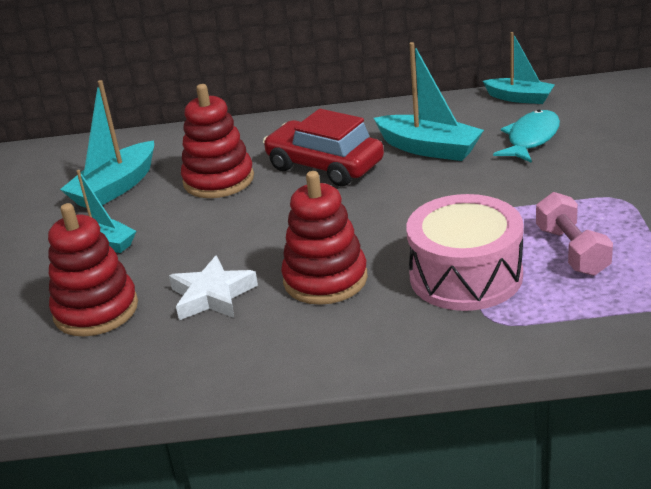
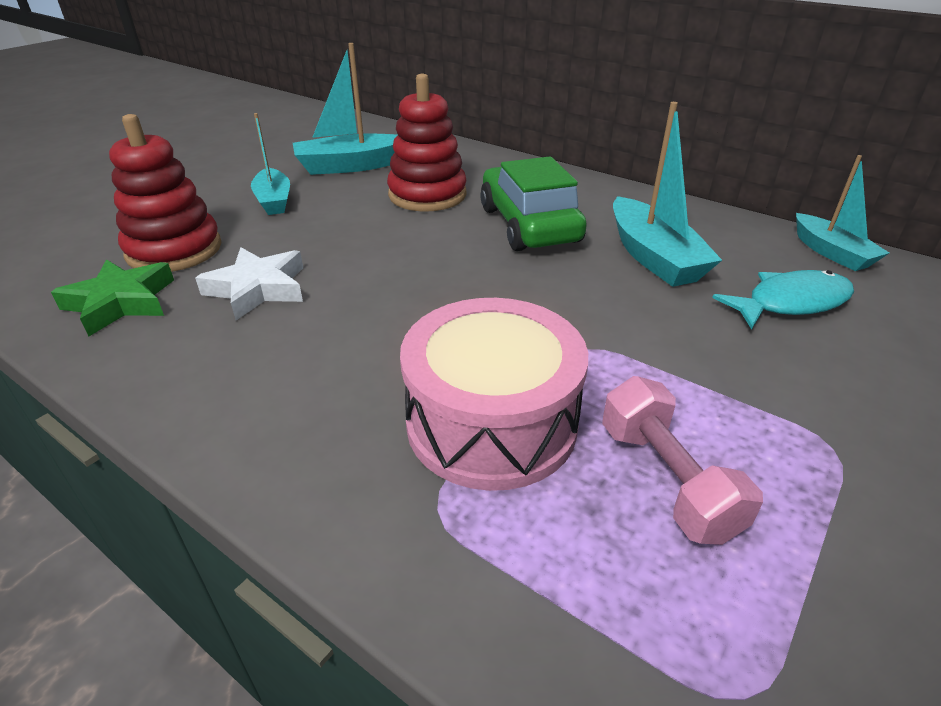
camera: 35 degrees right, 5 degrees up
red car [263,109,384,186] -> green car [480,156,587,251]
red stacking toy [281,171,368,305] -> none
pink dumbbell [536,192,613,276] -> pink dumbbell turned 45 degrees counterclockwise [602,376,763,545]
none -> green star [51,259,174,336]

